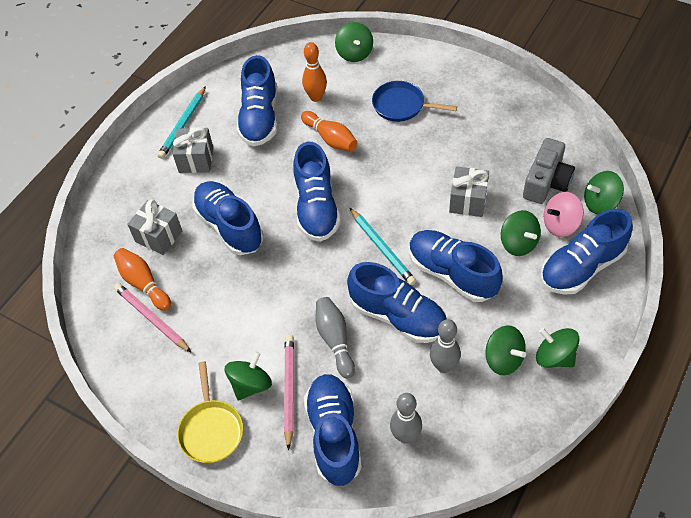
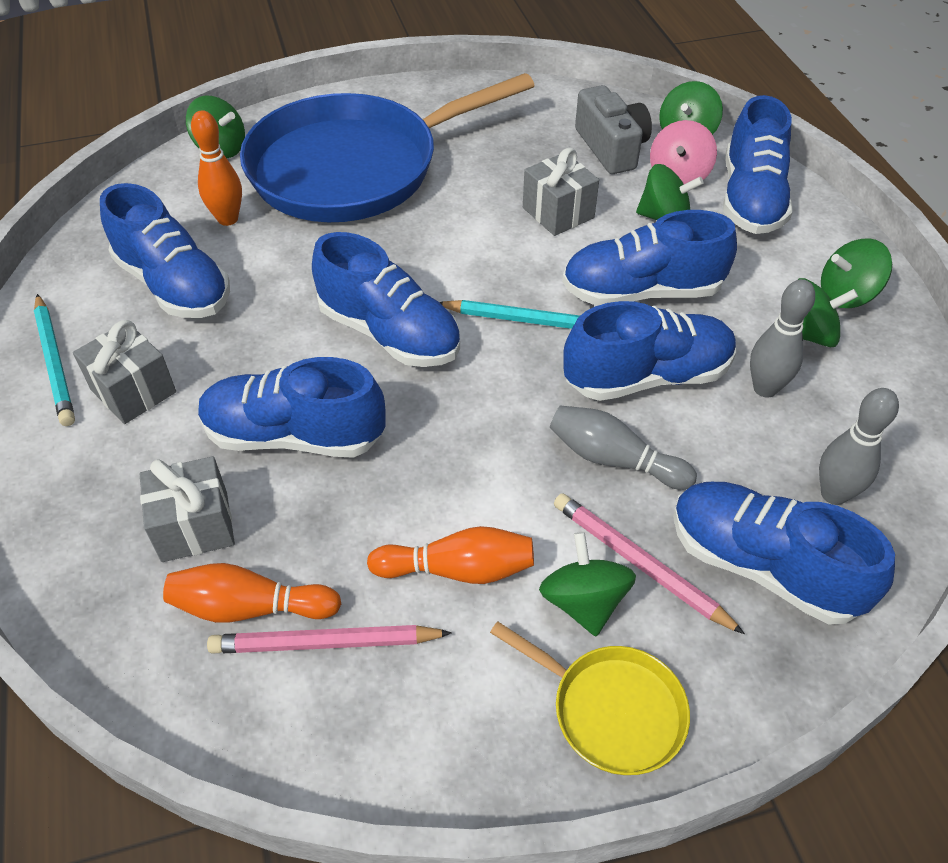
camera: 50 degrees left, 5 degrees down
orange bowling pin [301,111,358,151] -> orange bowling pin moved to [367,526,534,584]
blue pan [372,81,457,122] -> blue pan [240,73,535,222], size x2.29

